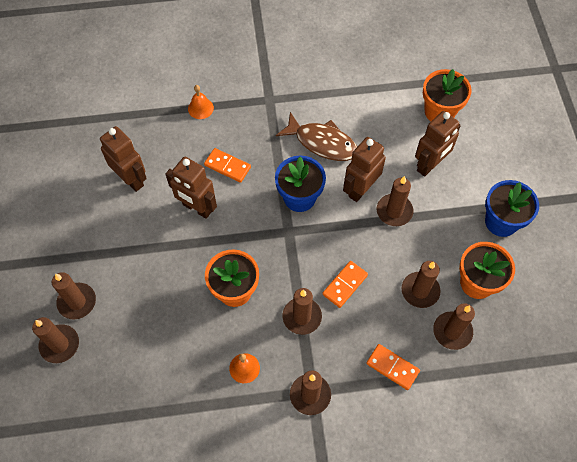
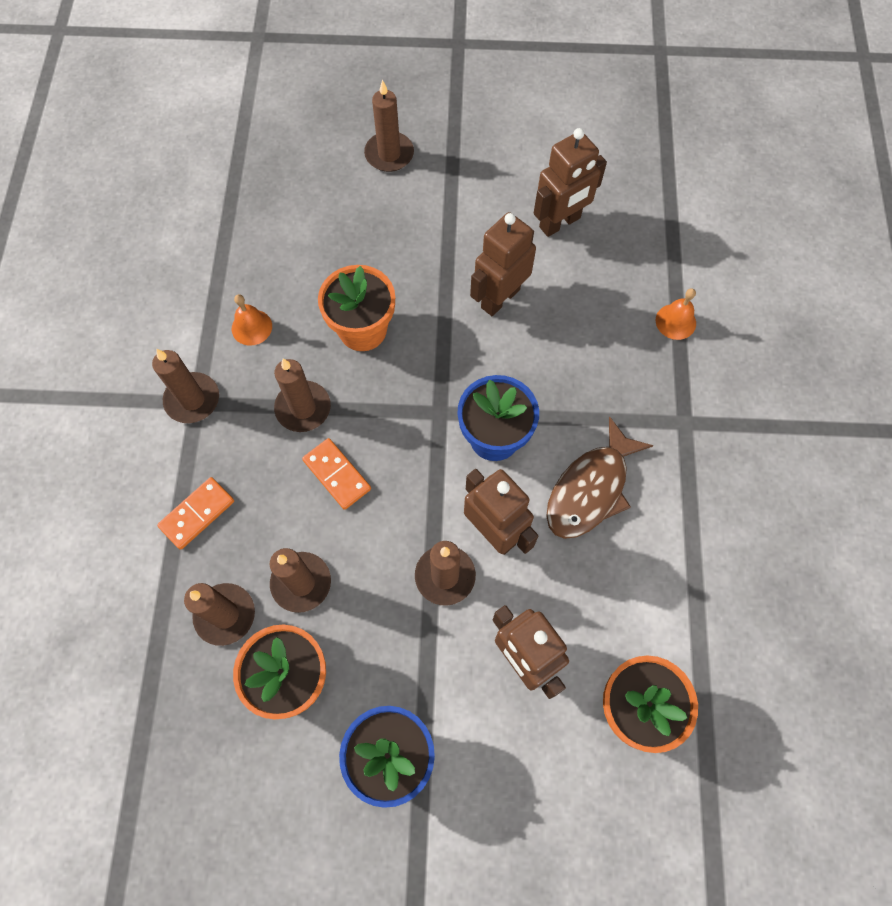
camera: 100 degrees right, 5 degrees up
brown candle [32,317,79,363] -> none
orange domino [204,148,251,183] -> none

